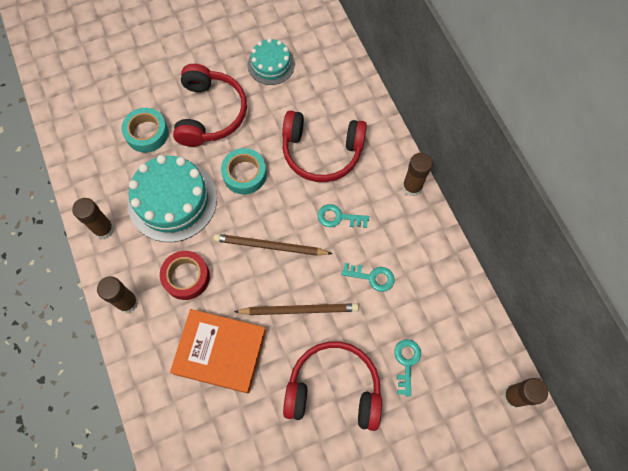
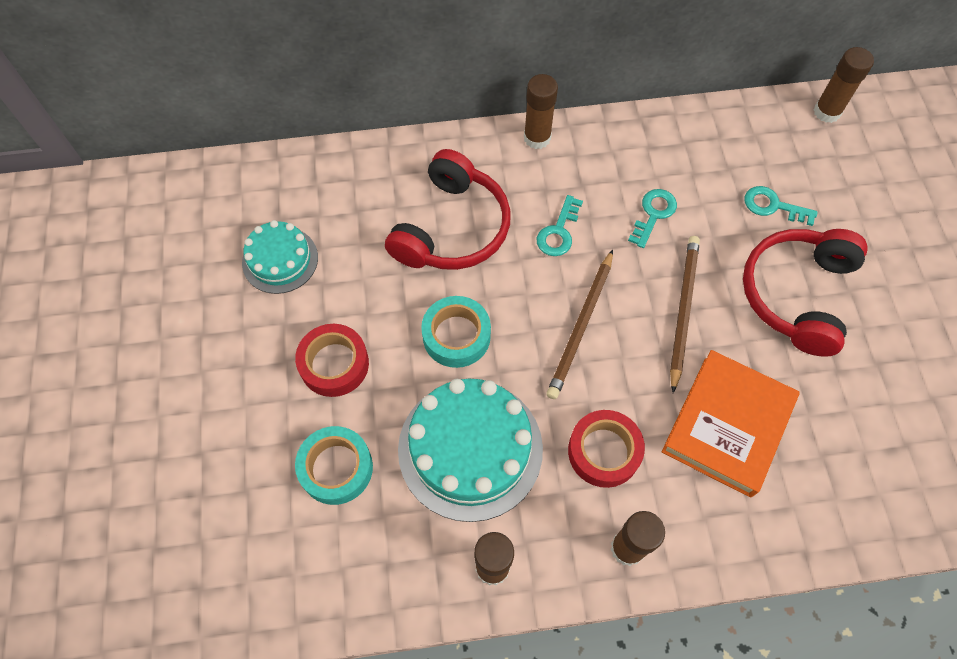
camera: 75 degrees left, 5 degrees down
red headphones [173,64,247,147] -> red tape [295,324,369,397]

